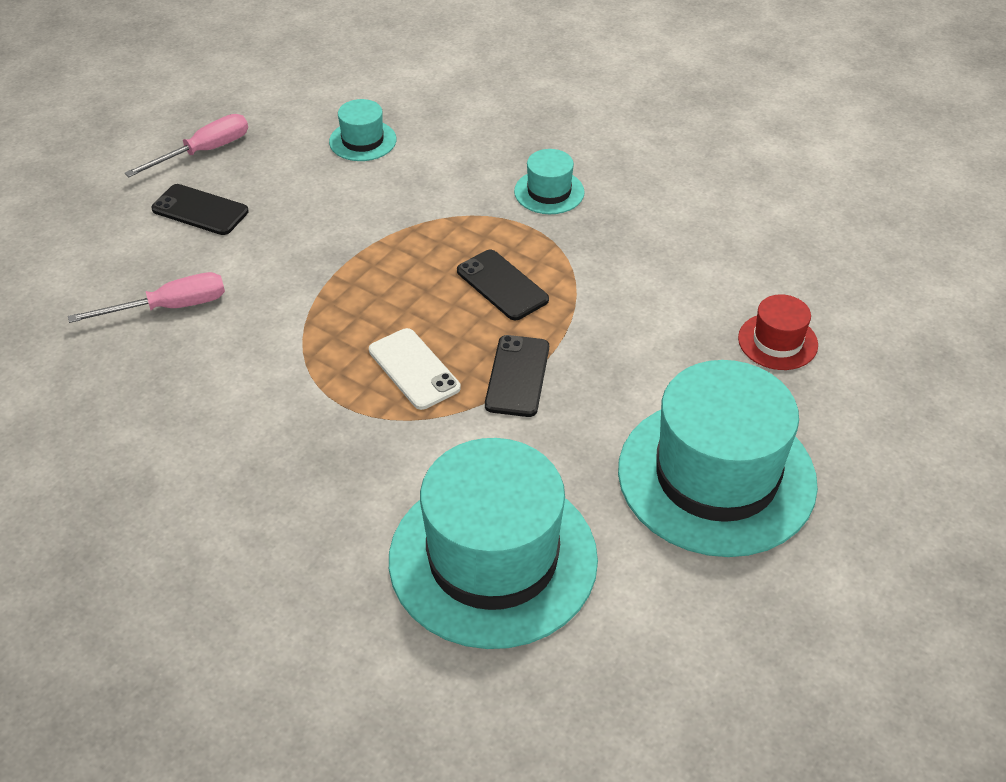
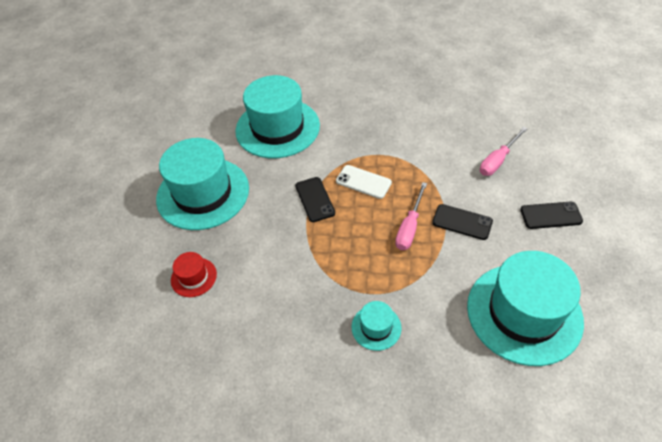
camera: 155 degrees right, 5 degrees up
pink screwdriver [125,114,248,177] -> pink screwdriver moved to [395,182,427,250]
turquoise hat [329,99,396,161] -> turquoise hat [467,251,584,366], size x2.27
black phone [457,250,549,320] -> black phone moved to [432,204,493,240]

